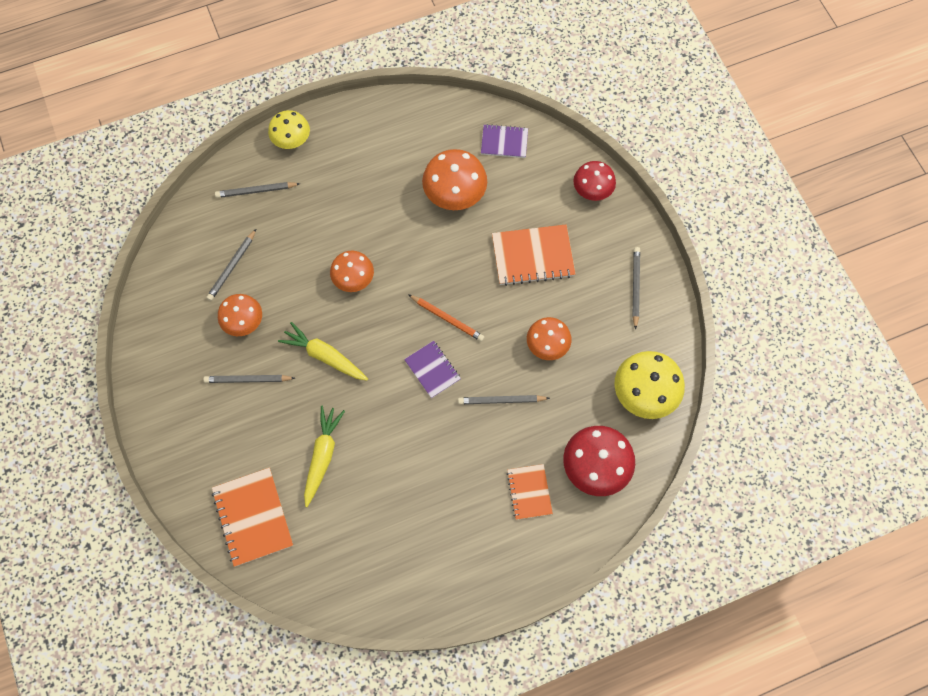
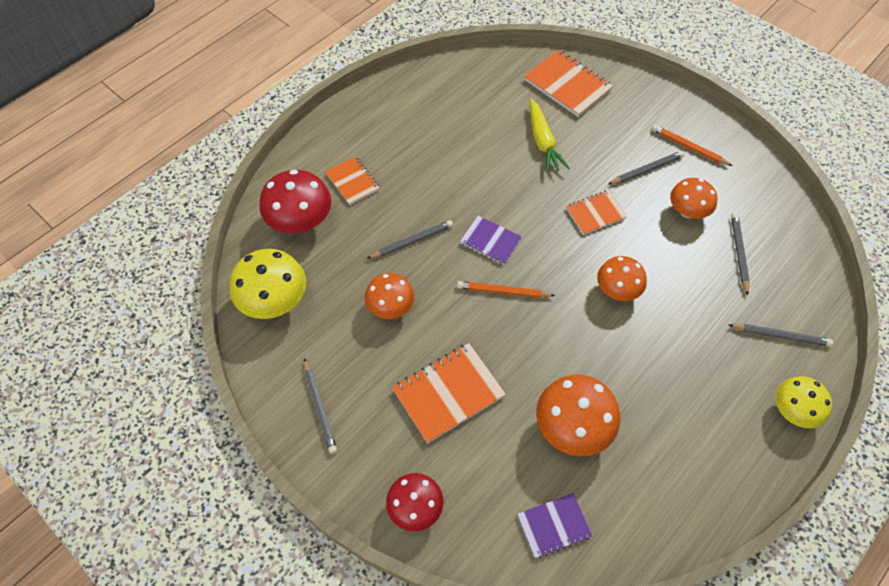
camera: 155 degrees right, 10 degrees down
grey pencil [215,182,300,198] -> grey pencil turned 45 degrees clockwise [729,324,833,347]
yellow carrot [278,322,368,381] -> orange notebook [566,190,627,235]
none -> orange pencil [652,125,732,166]

